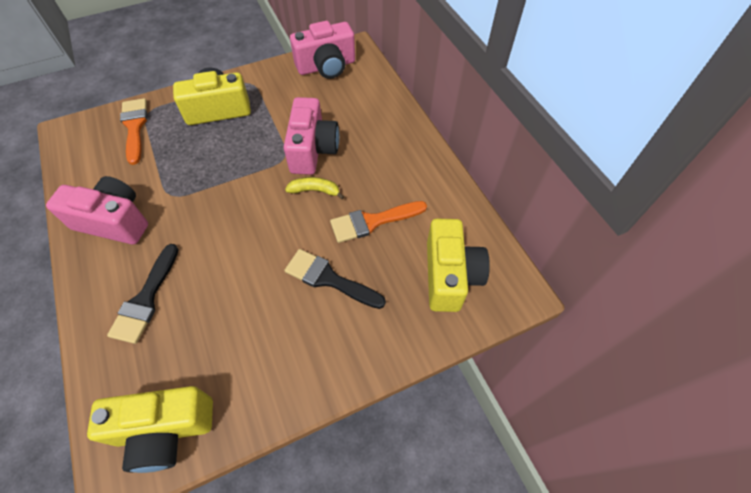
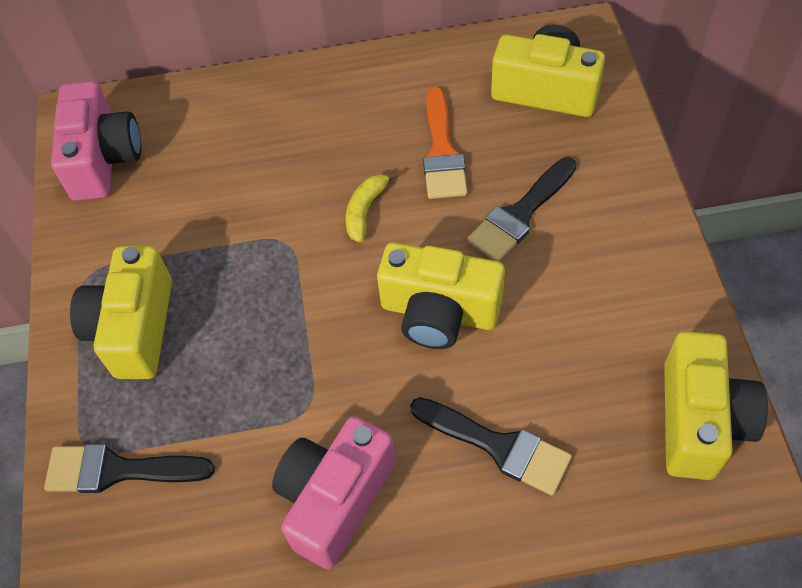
camera: 70 degrees left, 0 degrees up
orange brush [120,98,148,165] -> black brush [44,444,215,493]
pink camera [283,97,339,175] -> none
none -> yellow camera [377,242,505,349]

